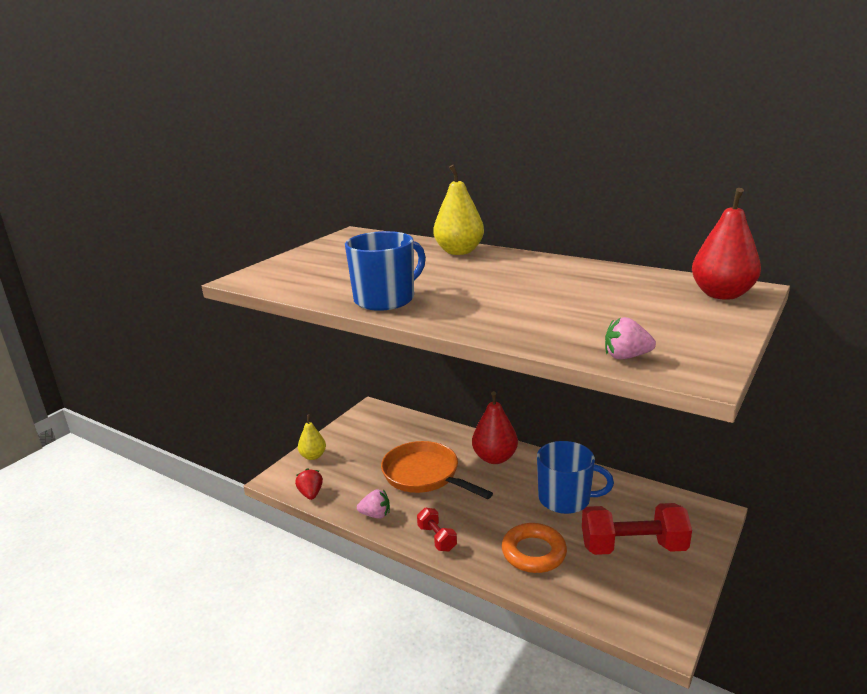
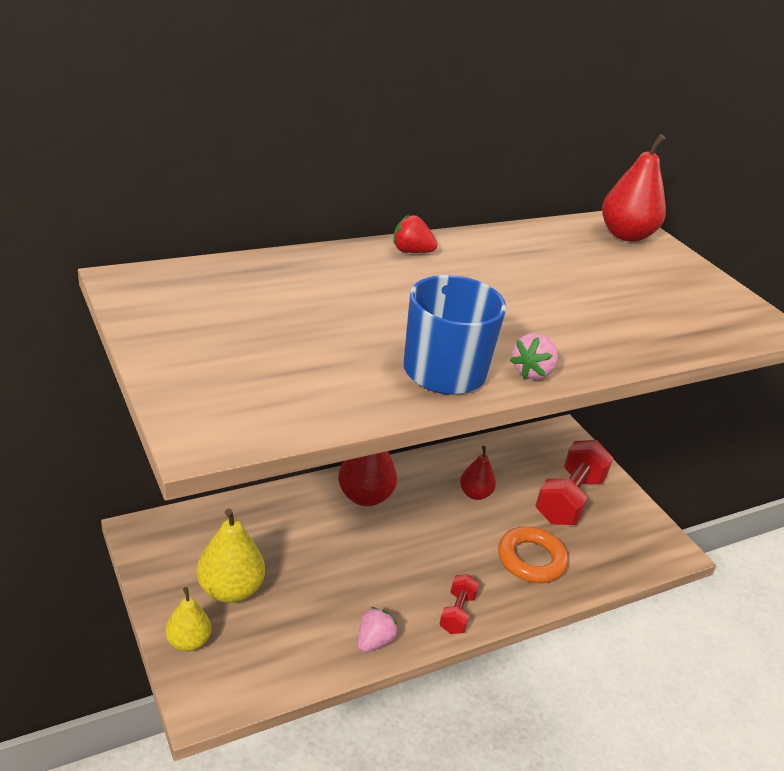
camera: 65 degrees left, 10 degrees up
red strawberry [295,468,323,500] -> red strawberry moved to [393,215,438,253]
orange pan [381,441,493,499] -> none
red dumbbell [417,508,457,552] -> red dumbbell turned 75 degrees counterclockwise [439,574,479,634]
yellow pear [433,165,484,255] -> yellow pear moved to [196,509,265,603]
blue mug [537,441,614,514] -> red pear [460,446,496,500]
pink strawberry [605,317,656,359] -> pink strawberry moved to [510,333,558,379]

